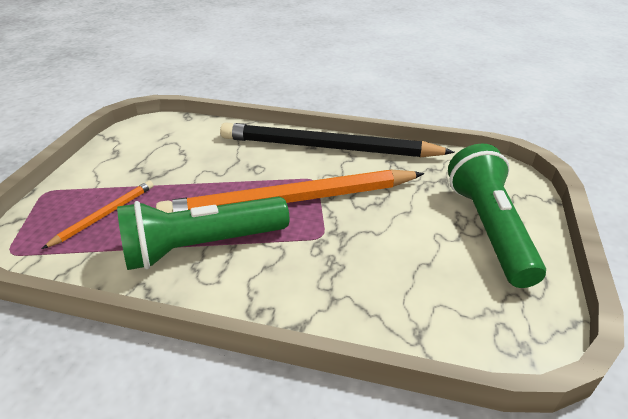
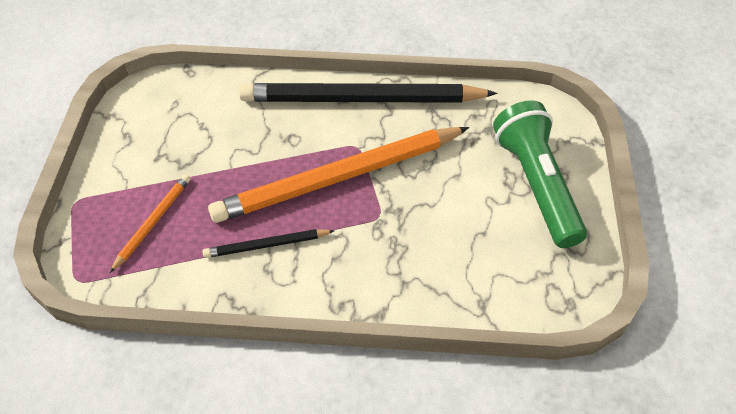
camera: 10 degrees left, 15 degrees up
green flashlight [117,197,289,270] -> black pencil [202,229,334,258]

